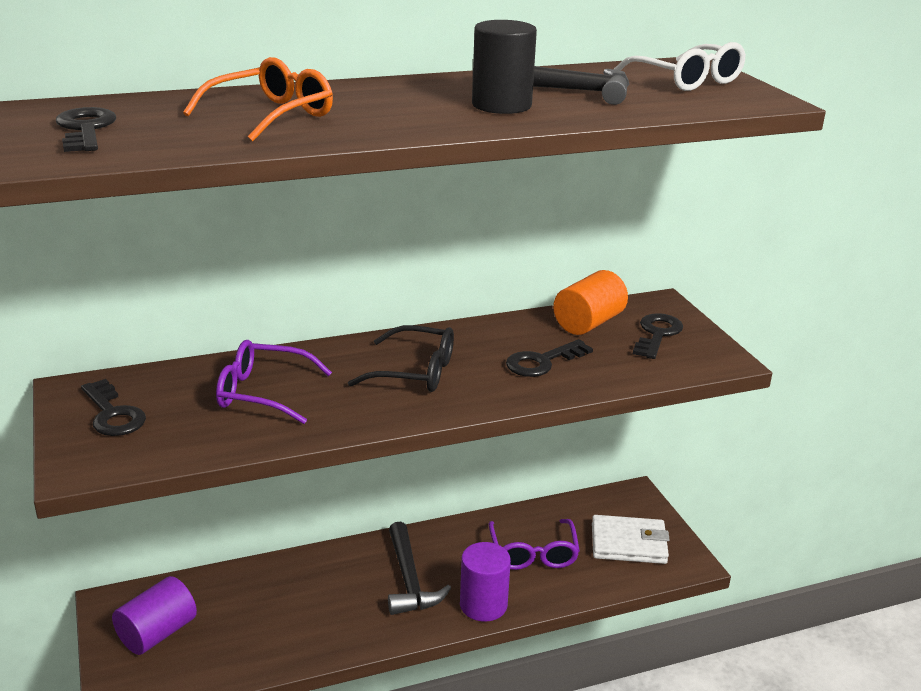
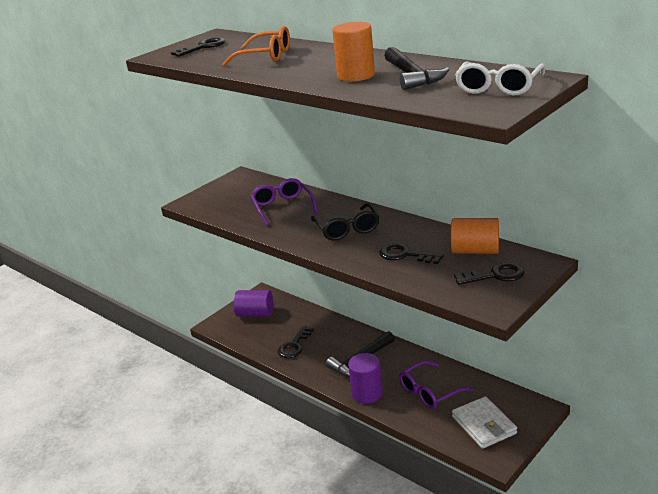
camera: 65 degrees right, 0 degrees up
black key [81,379,146,436] -> black key moved to [278,326,314,358]
black cylinder [472,20,537,114] -> orange cylinder [332,22,375,82]

